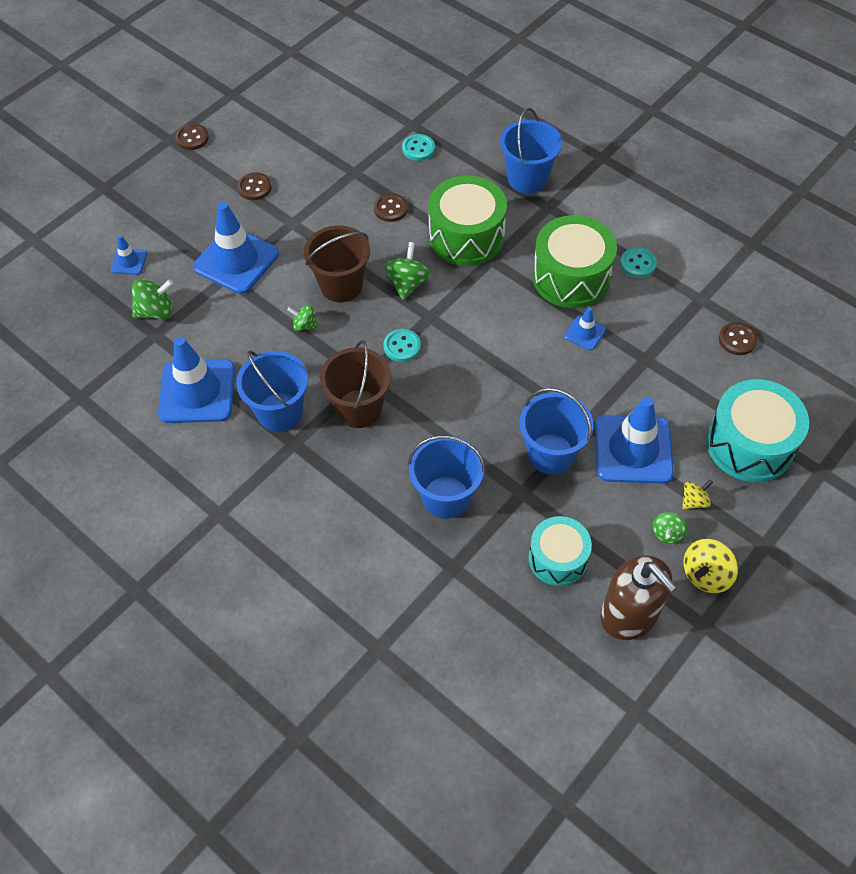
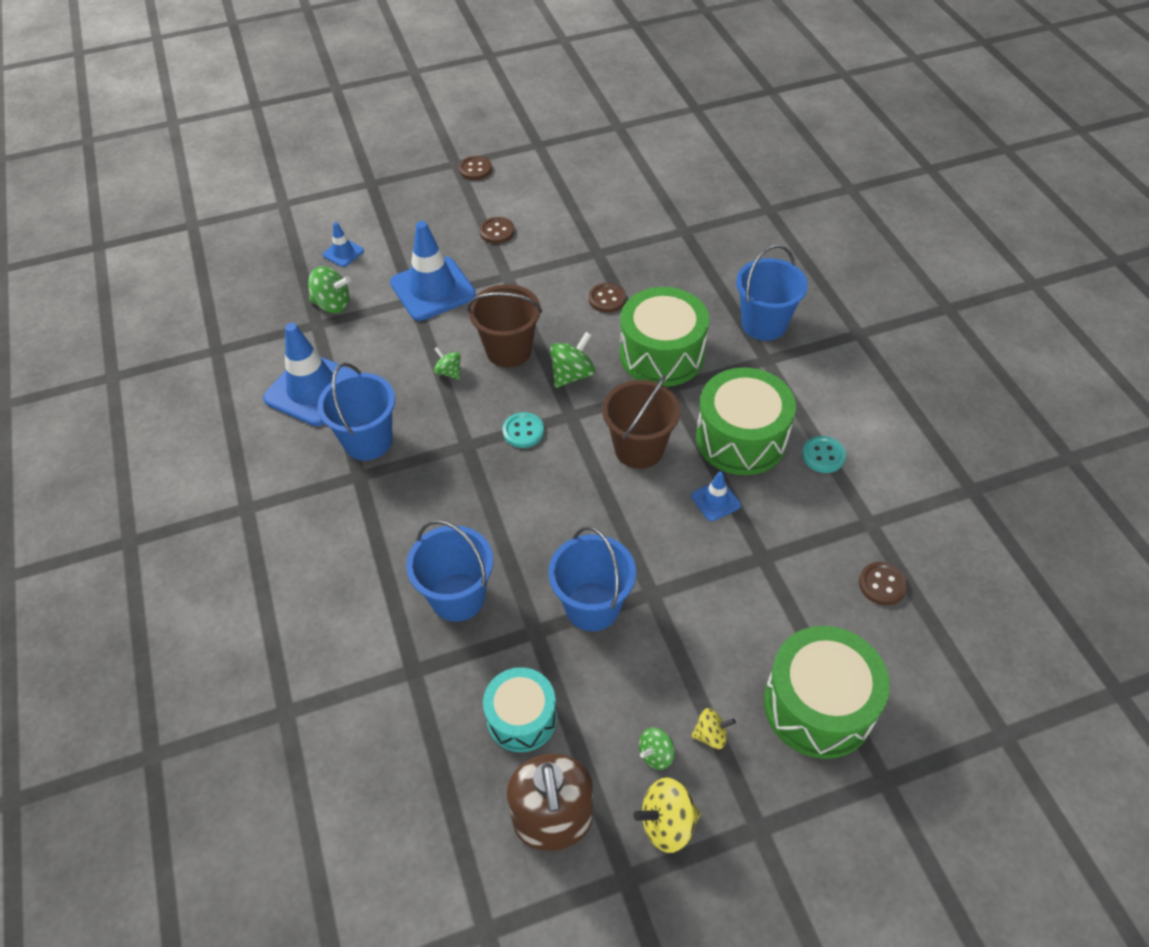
camera: 30 degrees right, 5 degrees down
brown bucket [319,340,391,428] -> brown bucket moved to [602,376,681,469]
turquoise button [402,134,435,161] -> none
blue traffic cone [595,397,674,483] -> none
turquoise drum [706,379,809,482] -> green drum [764,626,890,759]

